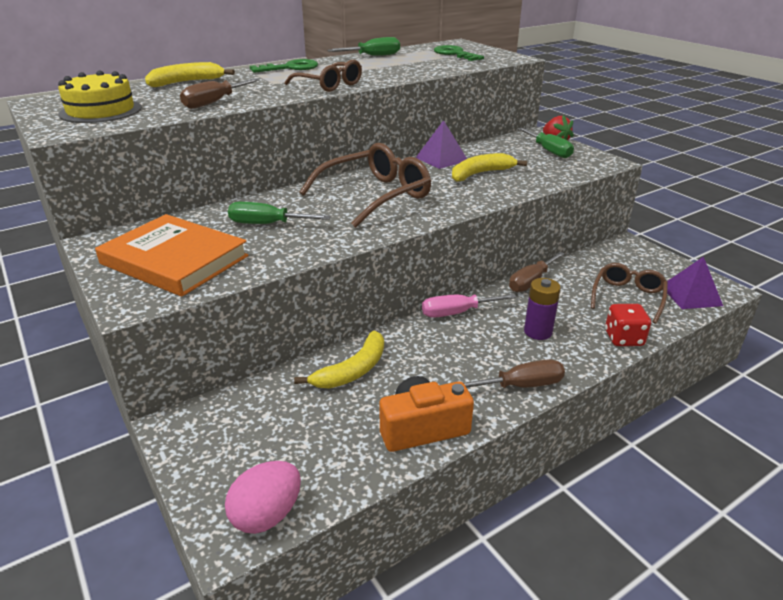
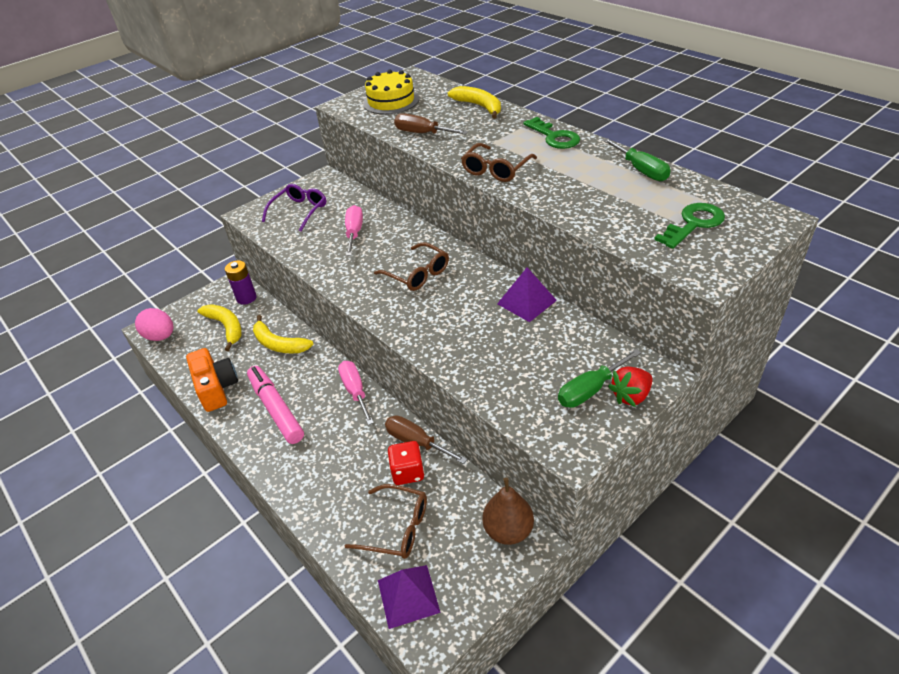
camera: 85 degrees right, 10 degrees up
orange book [95,214,249,297] -> purple glasses [262,184,327,232]
green screwdriver [228,202,331,224] -> pink screwdriver [345,205,363,256]
brown glasses [299,143,431,228] -> brown glasses [374,242,449,291], size x0.63
yellow banana [452,153,527,182] -> yellow banana moved to [197,304,242,351]
brown screwdriver [464,359,565,388] -> none
purple battery [524,278,561,340] -> purple battery moved to [225,260,257,305]
red dice [605,304,651,346] -> red dice moved to [387,441,425,485]
none -> pink marker [247,366,304,444]
none -> brown pear [482,478,534,545]

